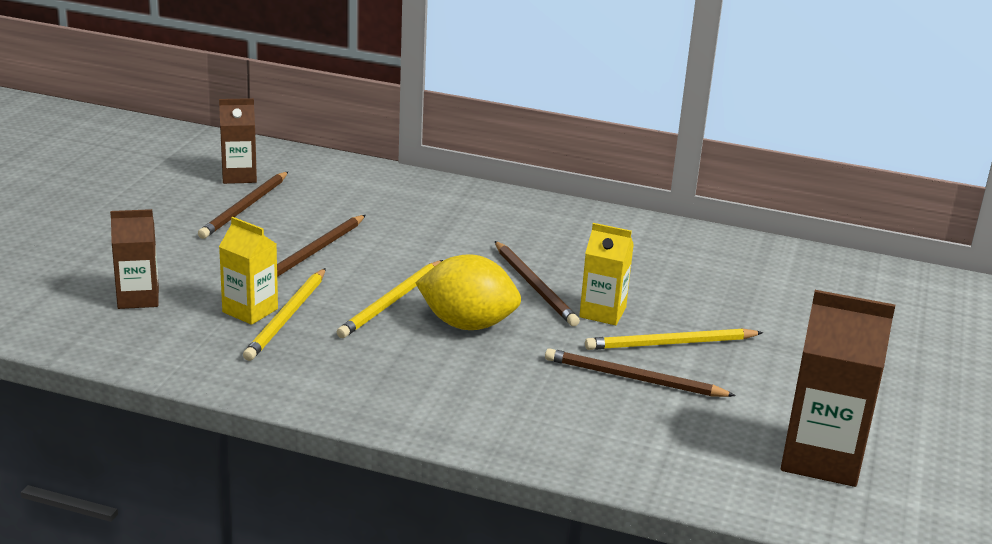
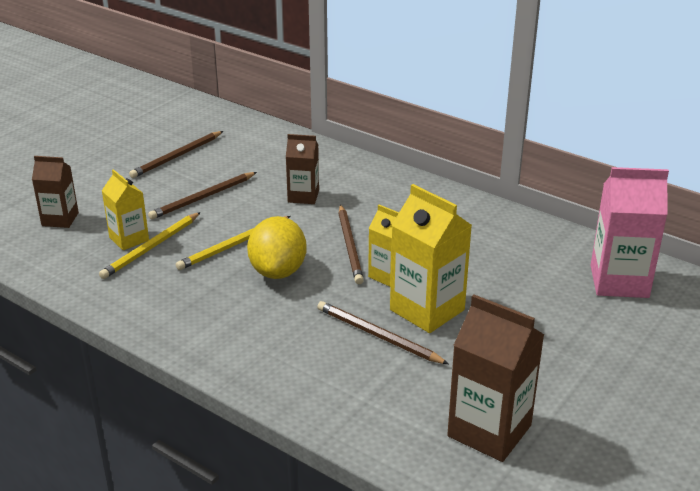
camera: 20 degrees right, 5 degrees up
brown carton [219,98,257,184] -> brown carton moved to [286,134,319,204]
yellow lemon [415,254,521,330] -> yellow lemon turned 60 degrees clockwise [247,216,307,279]
yellow pencil [585,328,763,350] -> yellow carton [390,184,472,333]
none -> pink carton [591,167,669,298]

